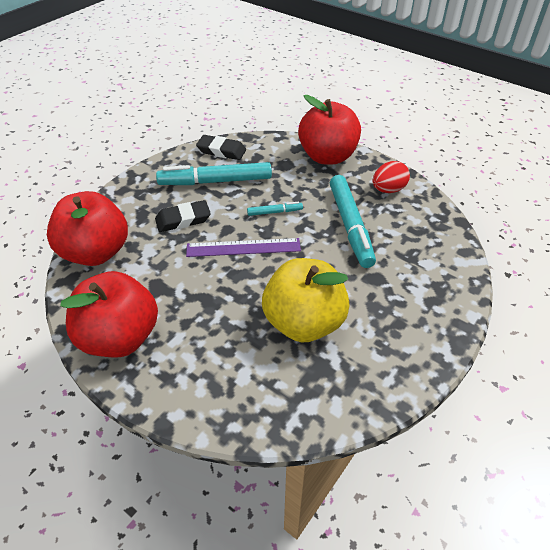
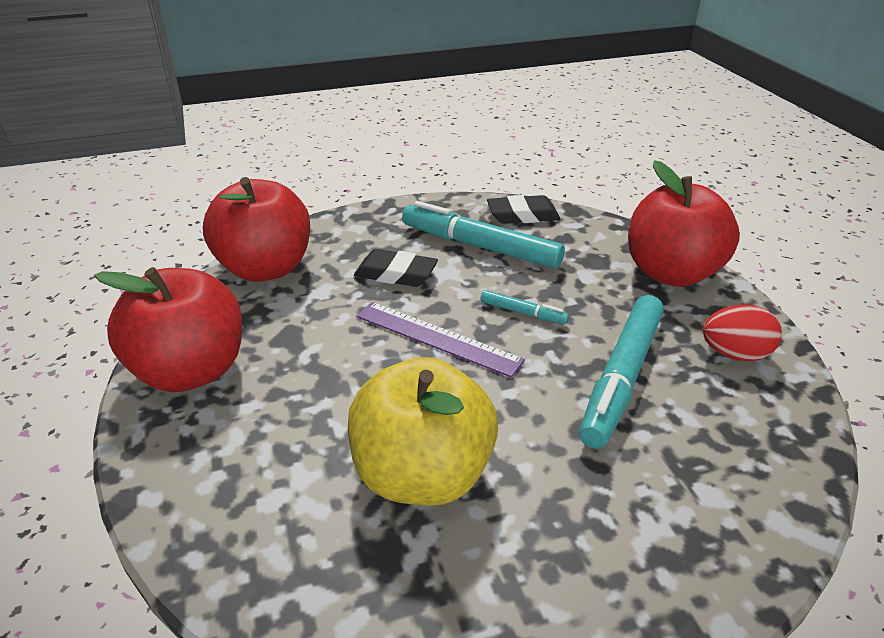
camera: 35 degrees right, 10 degrees down
black eraser [196,135,246,160] -> black eraser turned 60 degrees counterclockwise [487,195,560,224]

